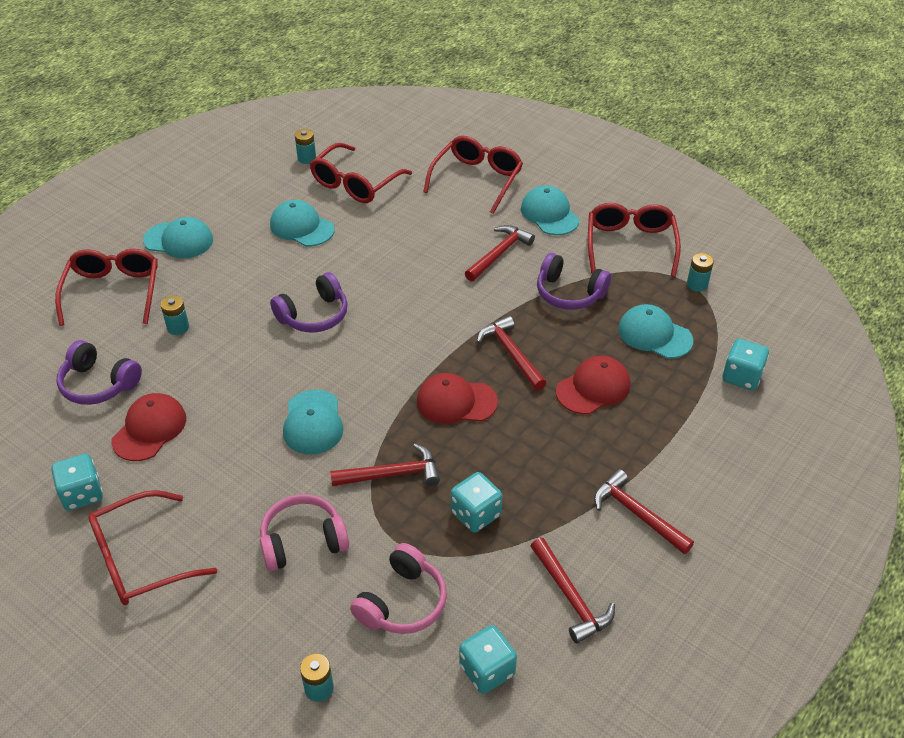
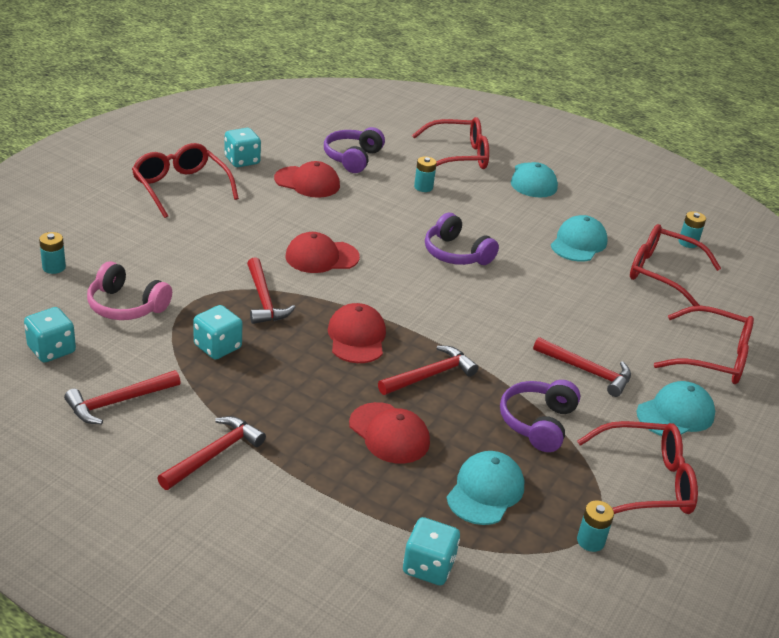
camera: 80 degrees right, 10 degrees down
pink headphones [260,494,349,571] -> none
turquoise cap [283,390,343,455] -> red cap [286,232,360,273]

